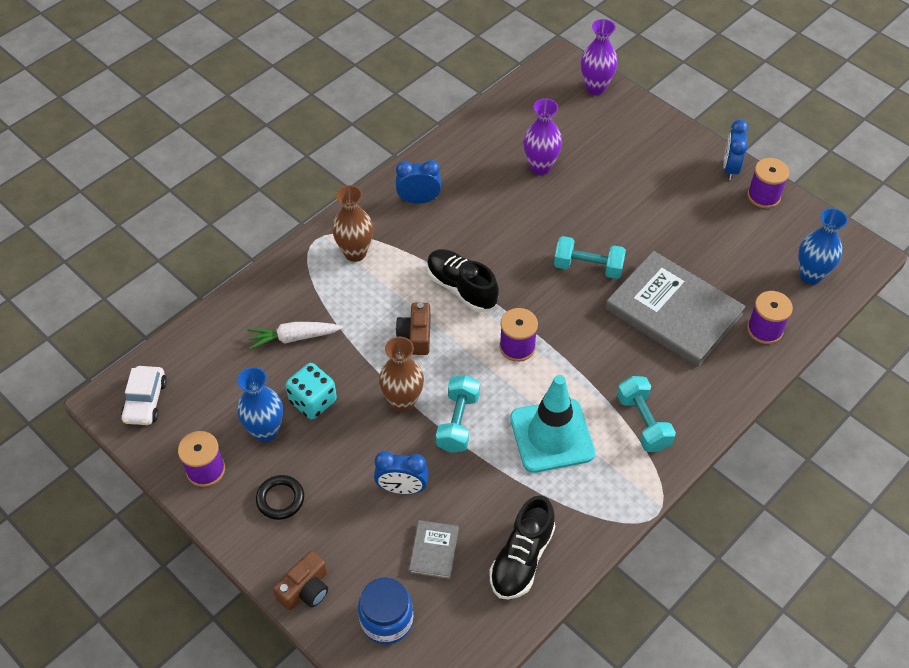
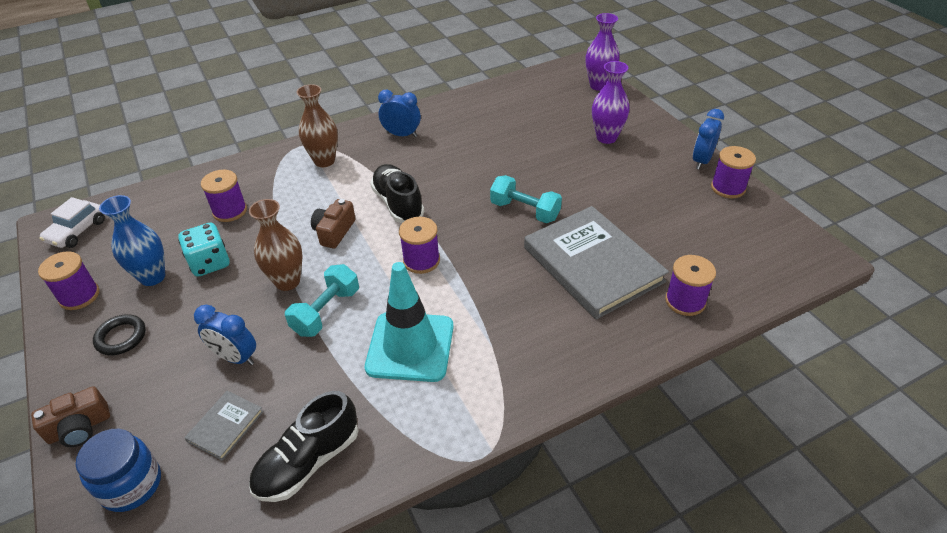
camera: 20 degrees right, 10 degrees down
white carrot [247,322,343,349] -> purple spool [201,170,247,222]
purple vase [523,98,562,175] -> purple vase moved to [592,61,630,144]
turquoise dumbbell [617,376,676,452] -> none
blue vase [798,208,848,285] -> none

